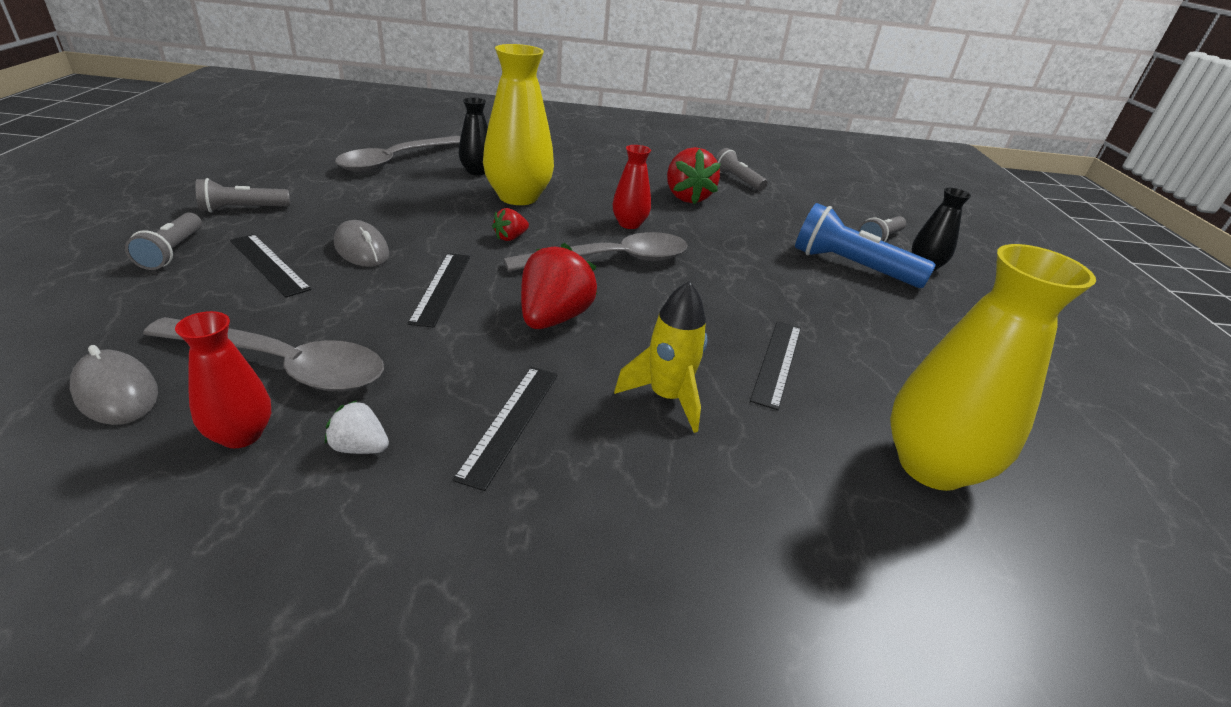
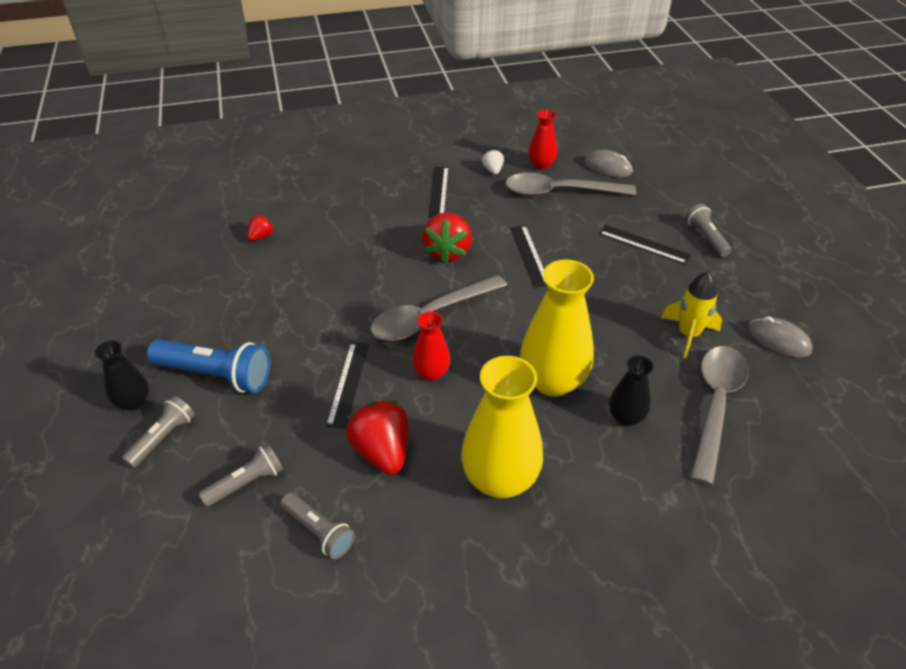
camera: 170 degrees right, 10 degrees up
grey flashlight [195,178,290,213] -> grey flashlight moved to [198,444,283,507]
white strawberry [325,400,389,454] -> white strawberry turned 105 degrees counterclockwise [482,149,504,175]
grey mouse [334,220,389,267] -> grey mouse moved to [748,316,813,358]
red strawberry [492,208,529,241] -> red strawberry moved to [247,214,274,241]
yellow rocket [614,281,707,433] -> yellow rocket moved to [661,272,722,359]
black ruler [750,321,801,410] -> black ruler moved to [326,342,369,429]
yellow vase [890,244,1096,491] -> yellow vase moved to [461,356,543,498]

